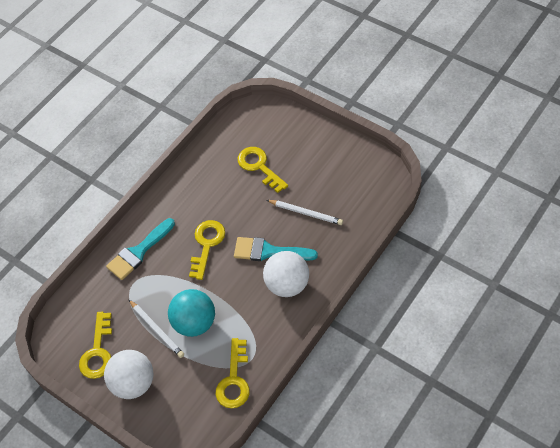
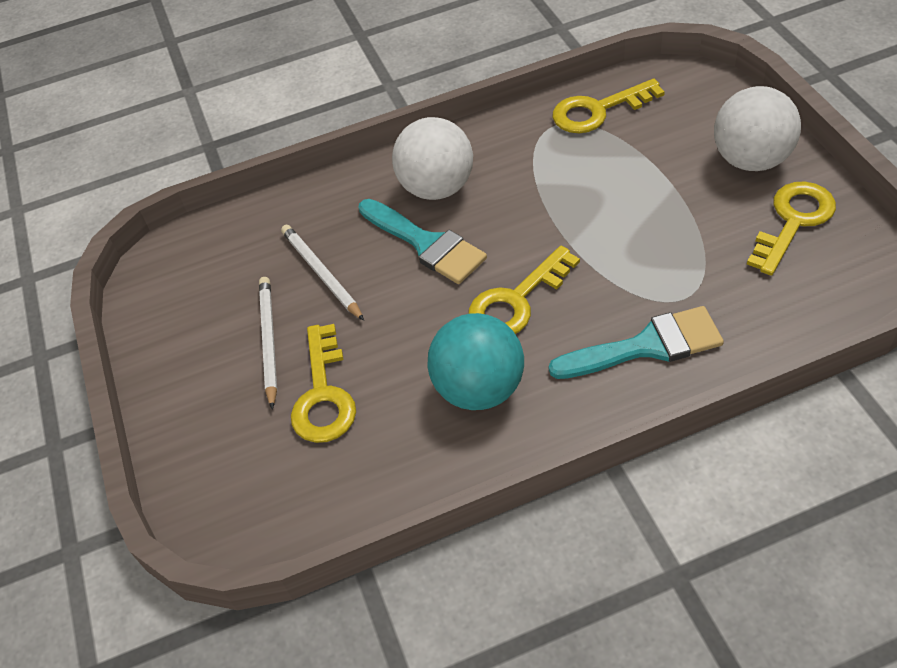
camera: 145 degrees left, 5 degrees down
white pencil [129,300,184,358] -> white pencil moved to [259,277,277,410]
turquoise ball [168,289,215,337] -> turquoise ball moved to [427,313,524,410]
yellow key [215,338,250,408] -> yellow key turned 150 degrees counterclockwise [553,79,665,133]

